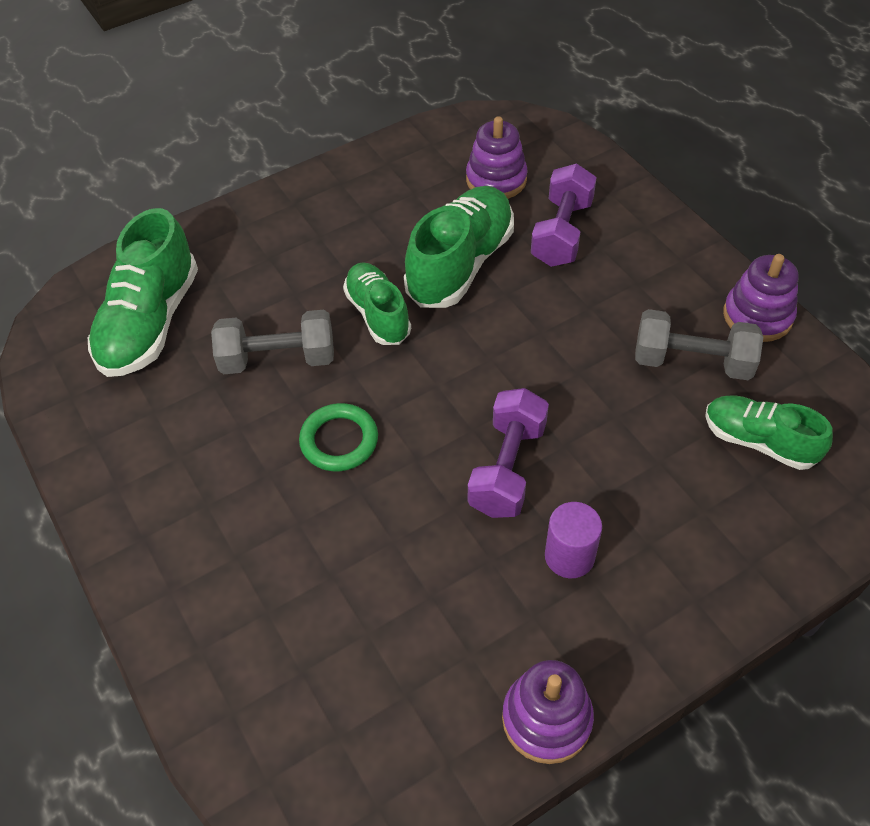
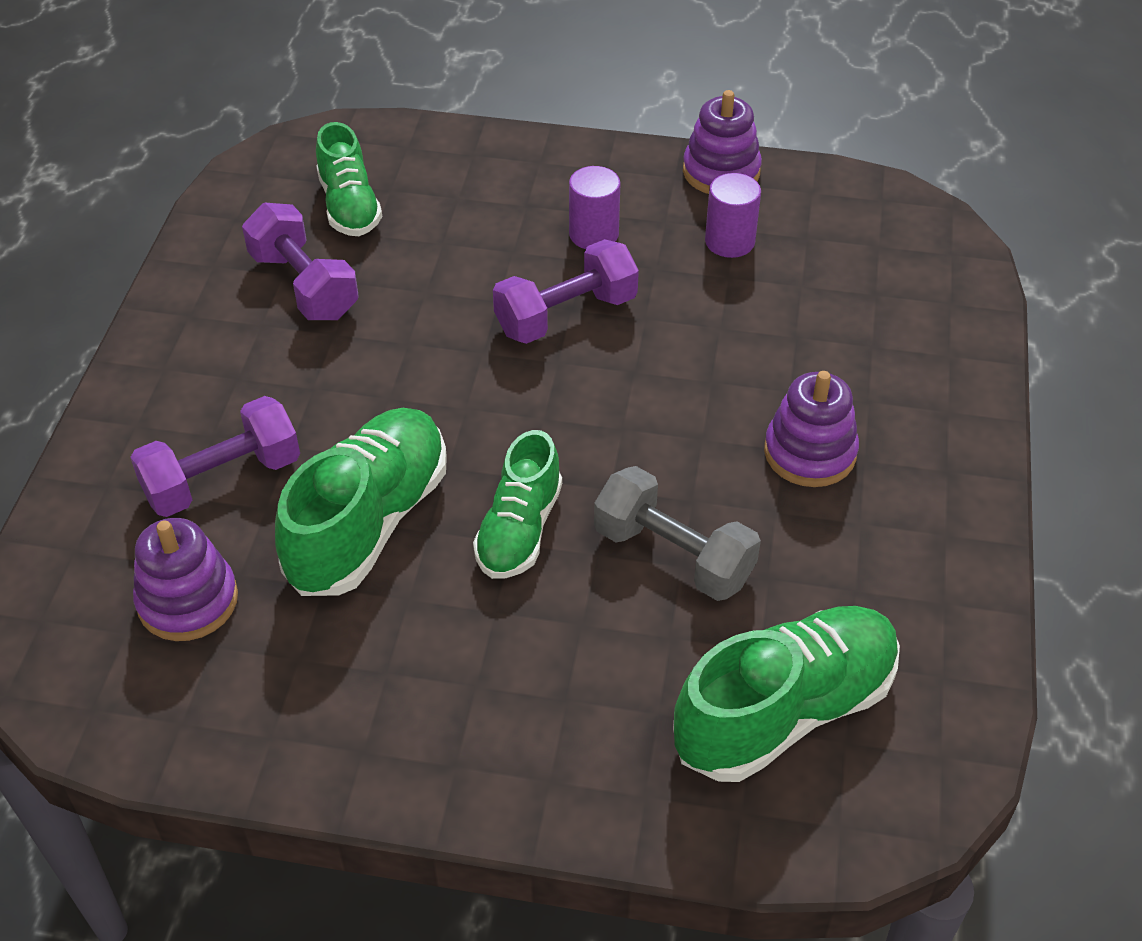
camera: 140 degrees left, 5 degrees down
green ring [299,403,378,471] -> none
green shoe [404,186,514,308] -> green shoe turned 135 degrees clockwise [275,408,447,596]
grey dumbbell [635,309,763,380] -> purple dumbbell [242,203,359,320]
purple stacking toy [723,254,799,342] -> purple stacking toy moved to [764,371,859,487]
none -> purple cylinder [705,173,761,258]

